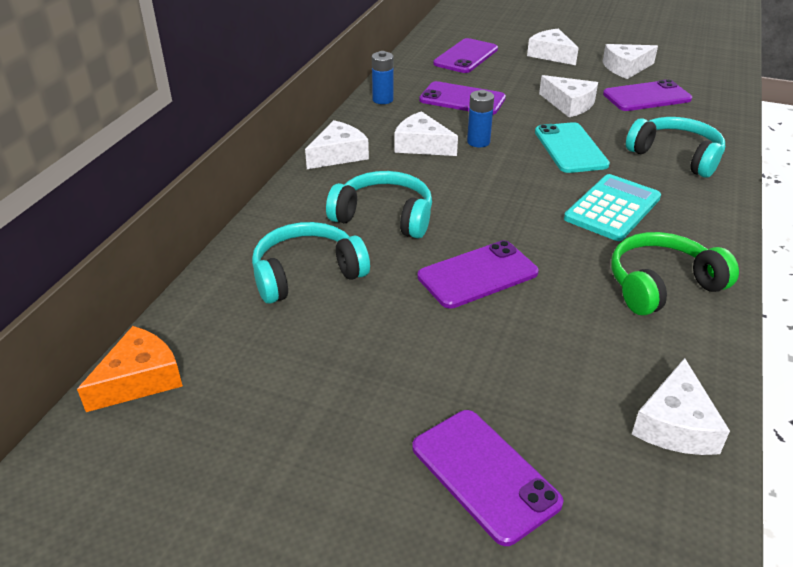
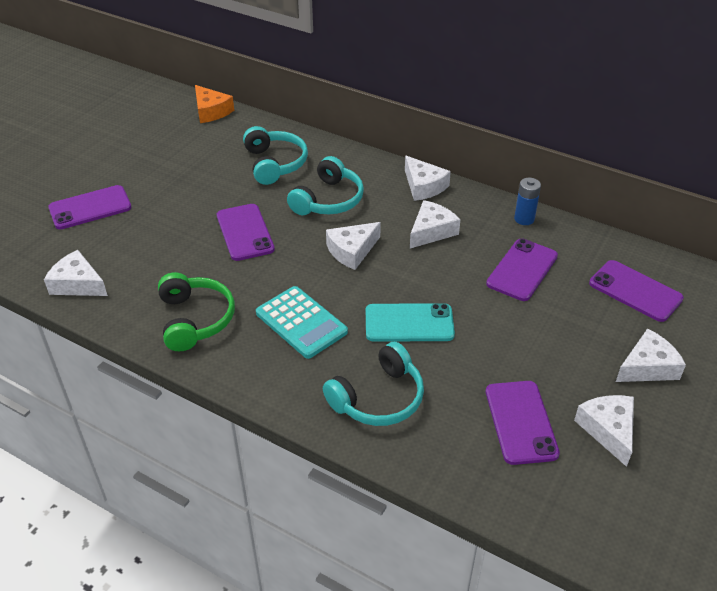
camera: 100 degrees right, 5 degrees up
blue battery [467,90,494,148] -> none
white cheese [539,75,598,117] -> white cheese moved to [326,222,381,270]

